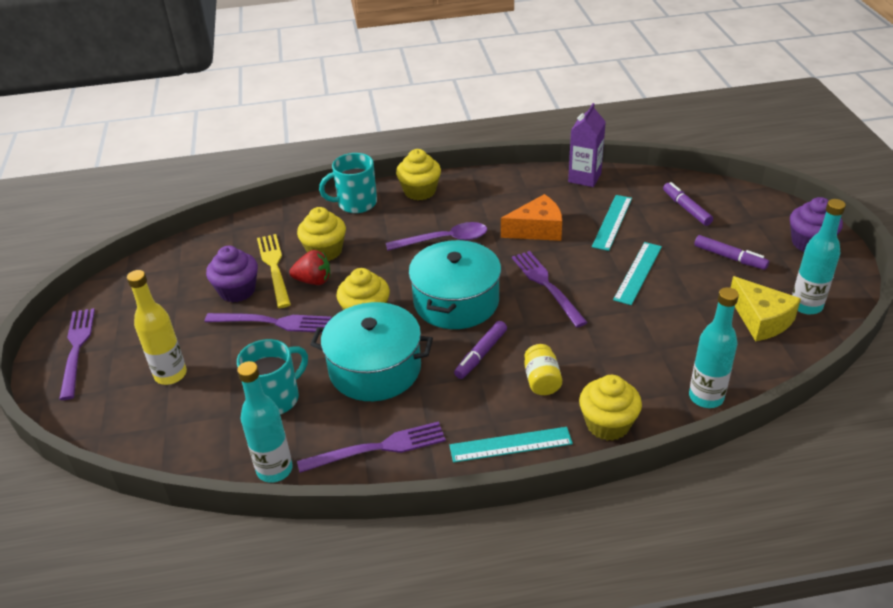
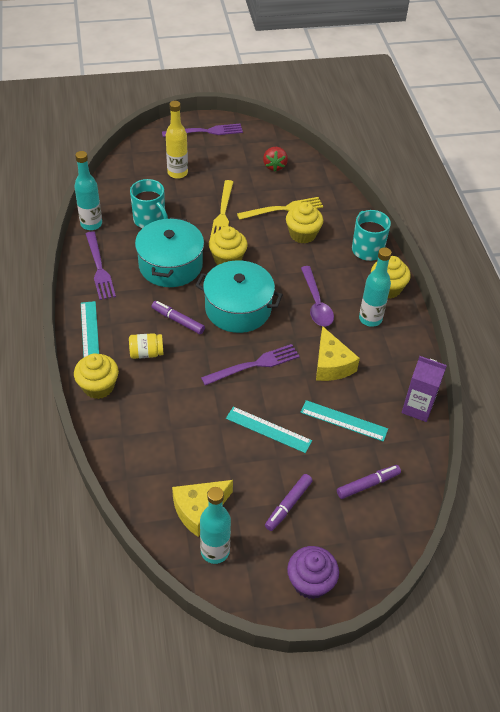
camera: 85 degrees right, 10 degrees up
purple fork [205,313,332,333] -> yellow fork [210,180,233,238]
purple cupcake [206,246,258,303] -> none
red strawberry [289,250,330,285] -> red strawberry moved to [263,147,288,171]
orange cheese [501,194,562,241] -> yellow cheese [316,326,360,381]
turquoise bottle [689,287,739,408] -> turquoise bottle moved to [359,247,392,327]

